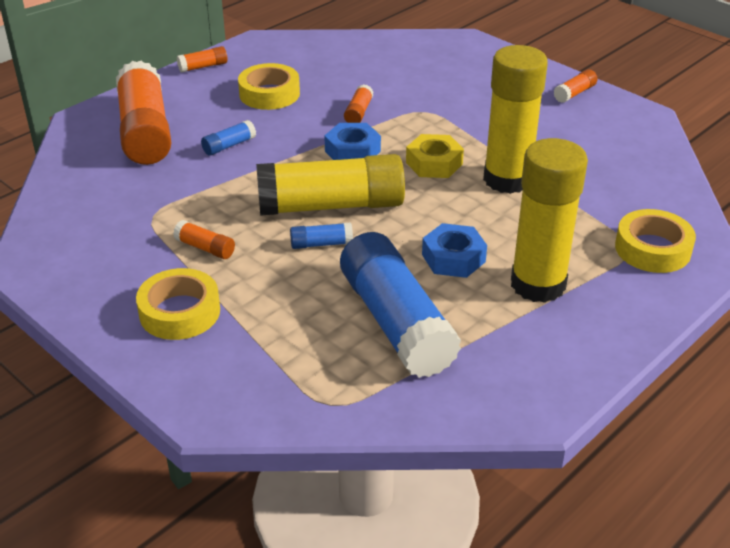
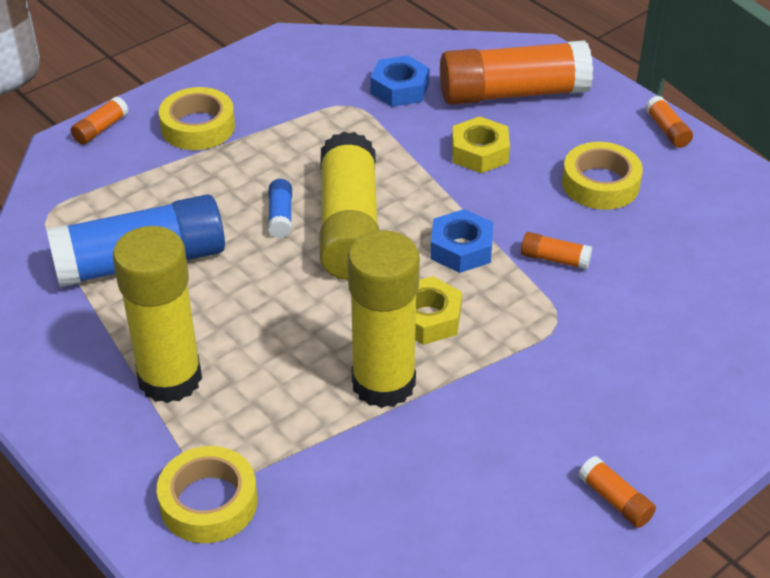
camera: 95 degrees right, 5 degrees up
orange glue stick [173,220,235,259] -> orange glue stick moved to [71,96,129,145]
blue glue stick [201,120,256,156] -> yellow nut [452,116,510,173]
blue nut [422,223,487,278] -> blue nut moved to [370,56,430,107]

